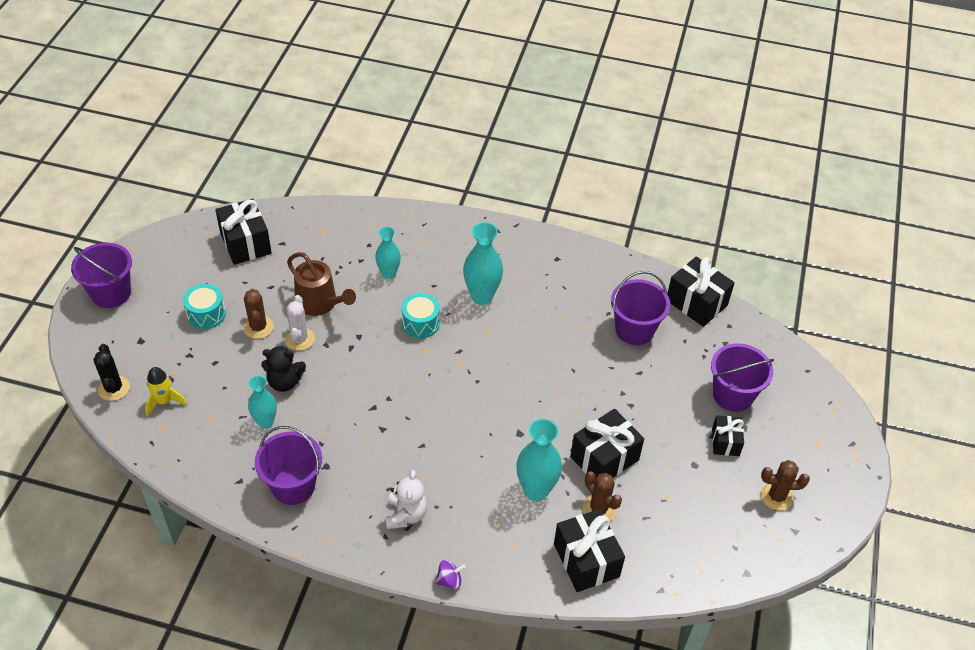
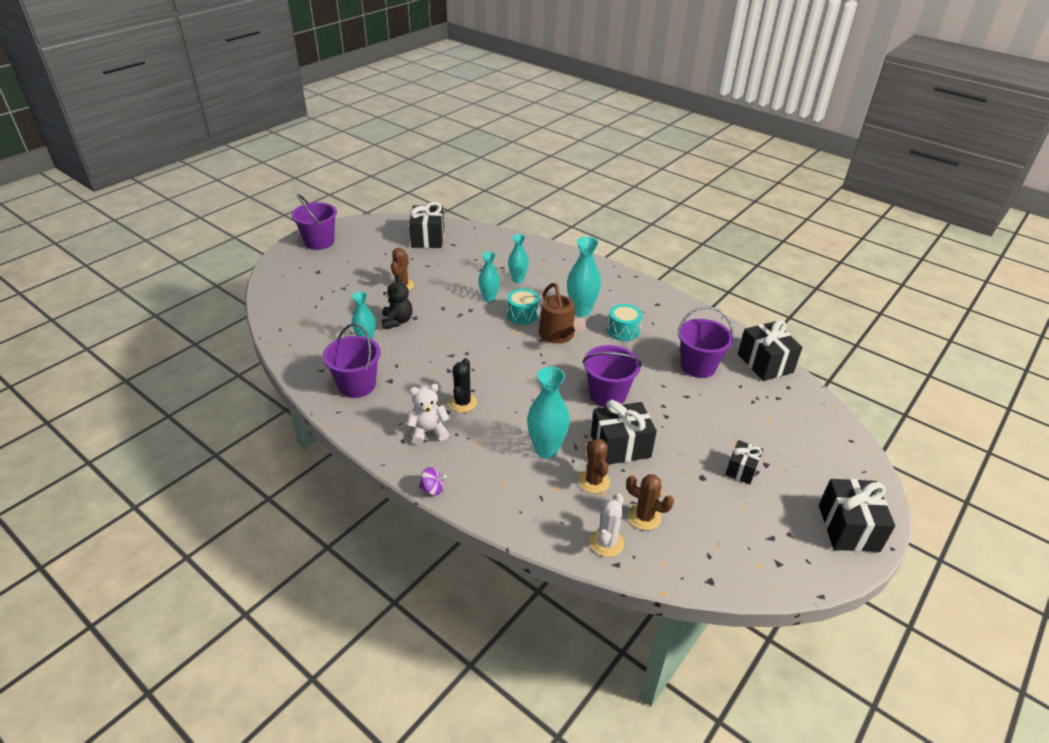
camera: 25 degrees right, 10 degrees down
black cactus [93,344,130,401] -> black cactus moved to [448,358,477,413]
yellow rocket [145,367,187,417] -> none
turquoise drum [183,284,226,329] -> turquoise drum moved to [607,304,642,341]
black teddy bear [261,345,306,392] -> black teddy bear turned 120 degrees counterclockwise [382,276,413,329]
white cactus [285,295,315,351] -> white cactus moved to [590,493,624,557]
brown watering can [287,252,356,316] -> brown watering can moved to [539,283,587,344]
white teddy bear [385,470,427,529] -> white teddy bear turned 135 degrees counterclockwise [407,384,450,445]
black gift [554,509,625,592] -> black gift moved to [819,479,895,552]
purple bucket [711,343,774,412] -> purple bucket moved to [582,345,642,407]
brown cactus [761,460,810,510] -> brown cactus moved to [626,474,674,530]
none -> turquoise vase [478,252,500,302]

